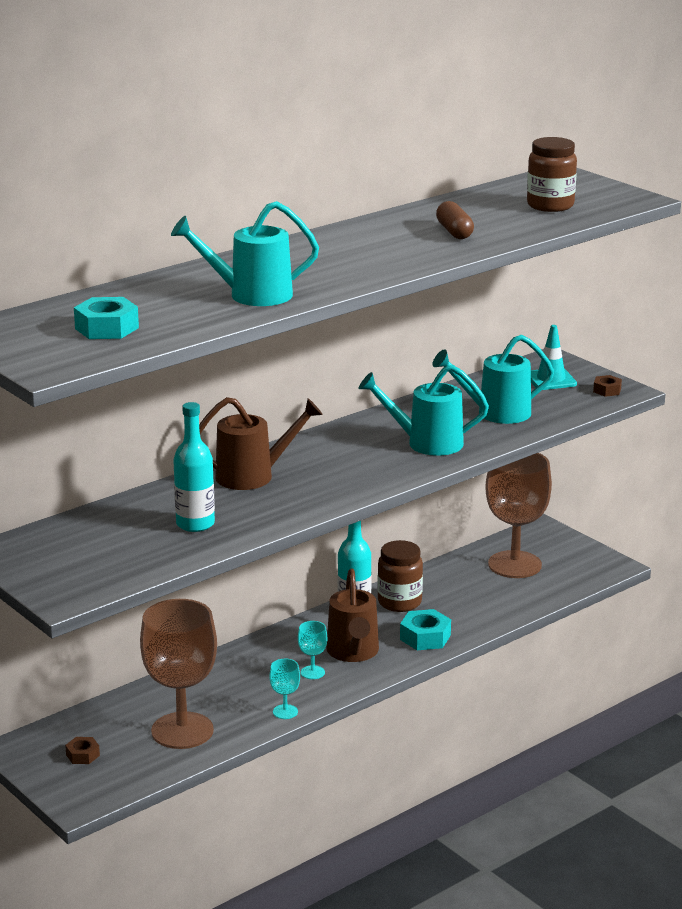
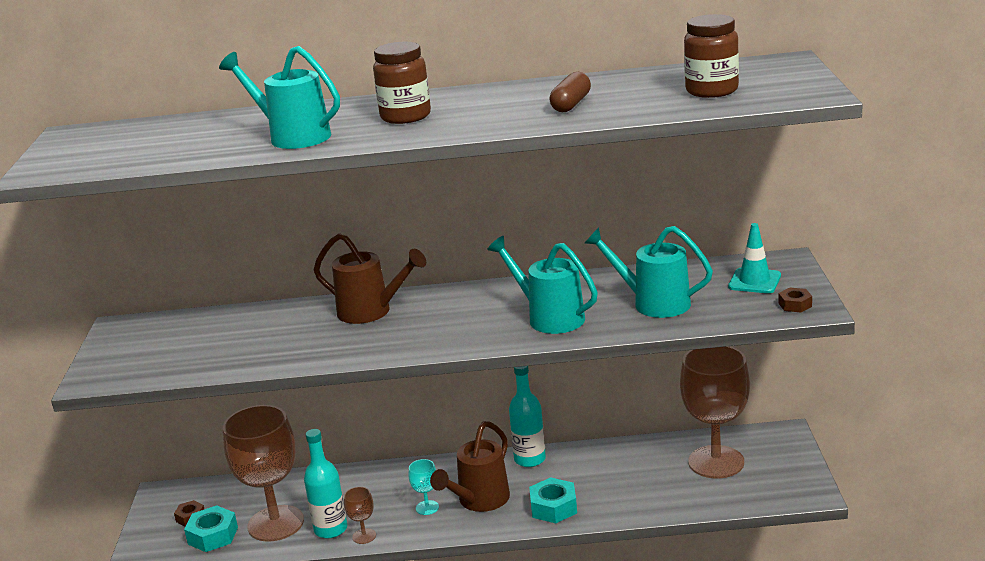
camera: 40 degrees right, 0 degrees up
turquoise nut [74,297,139,339] -> turquoise nut moved to [184,505,238,552]
turquoise bottle [173,402,215,532] -> turquoise bottle moved to [304,429,347,538]
turquoise goblet [269,659,300,719] -> brown goblet [344,487,376,544]
brown jar [377,540,423,612] -> brown jar moved to [373,42,431,124]

